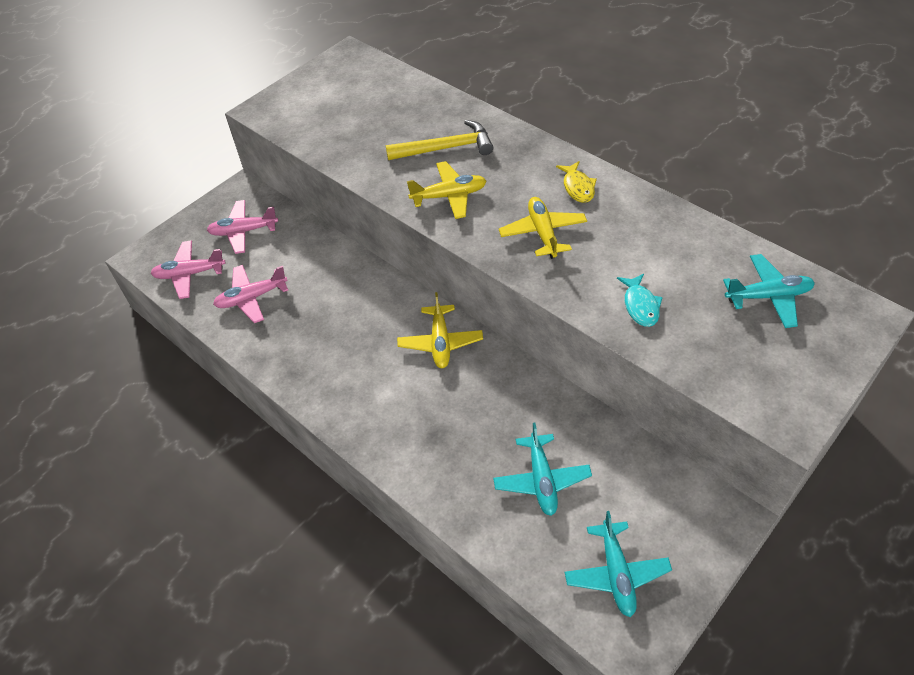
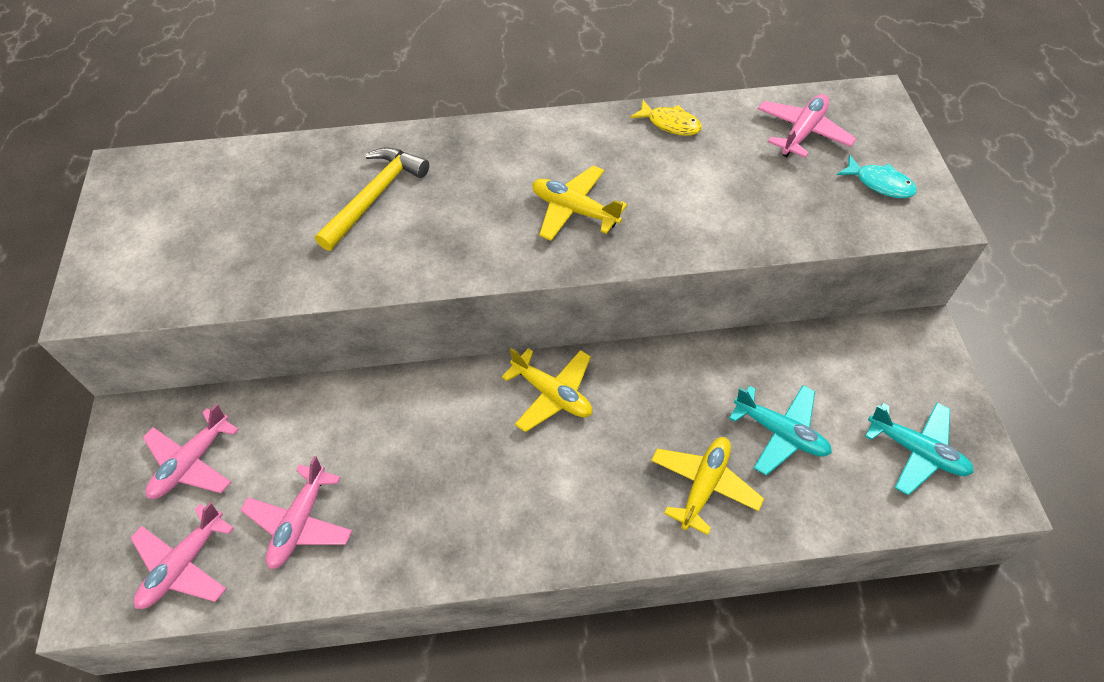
camera: 50 degrees left, 5 degrees up
yellow plane [407,161,486,219] -> yellow plane moved to [651,437,764,535]
yellow fish [556,161,597,203] -> yellow fish moved to [630,100,702,136]
turquoise fish [617,274,663,327] -> turquoise fish moved to [837,155,917,198]
turquoise plane [723,254,815,328] -> pink plane [758,94,857,158]

